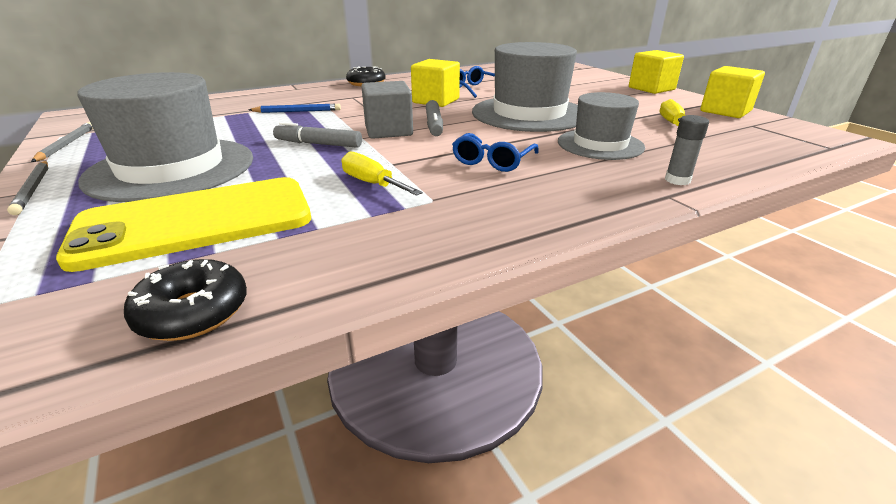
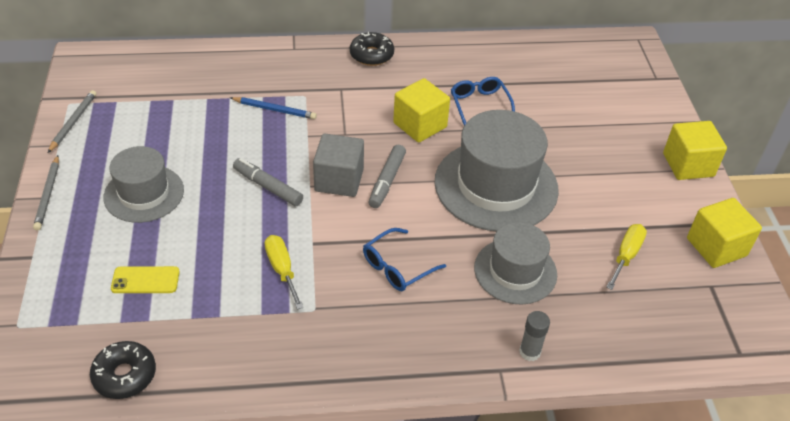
camera: 20 degrees right, 15 degrees up
yellow phone [56,177,311,272] -> yellow phone [111,266,180,293], size x0.42
grey hat [77,72,253,202] -> grey hat [104,146,184,223], size x0.61

